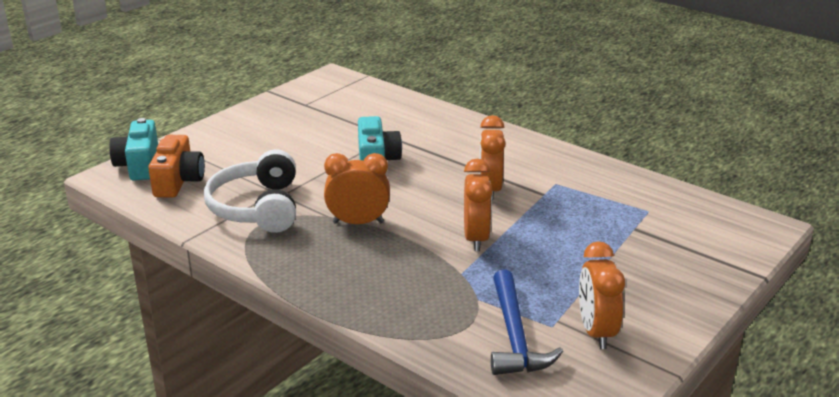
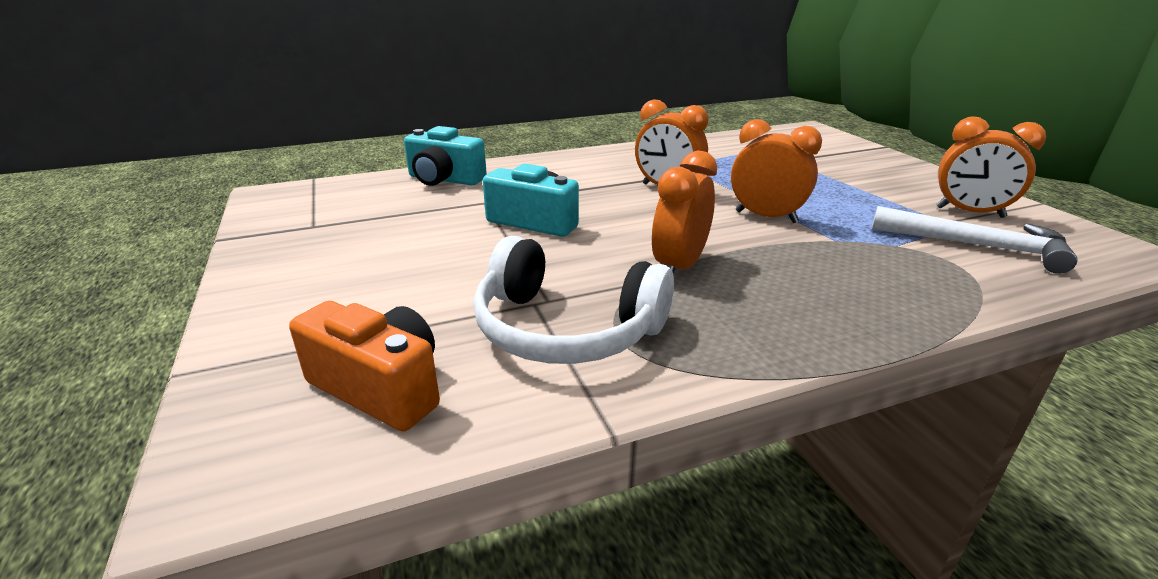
camera: 60 degrees left, 0 degrees up
turquoise camera [109,118,158,181] -> turquoise camera moved to [404,126,487,186]
blue hammer [491,269,563,375] -> white hammer [872,206,1078,274]

